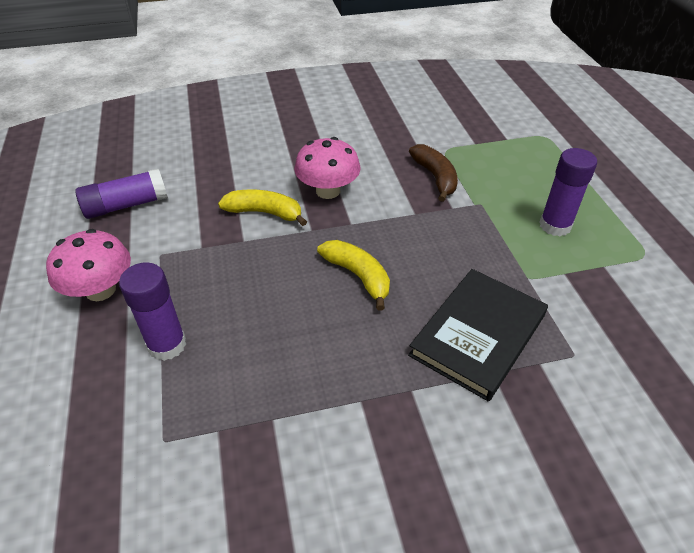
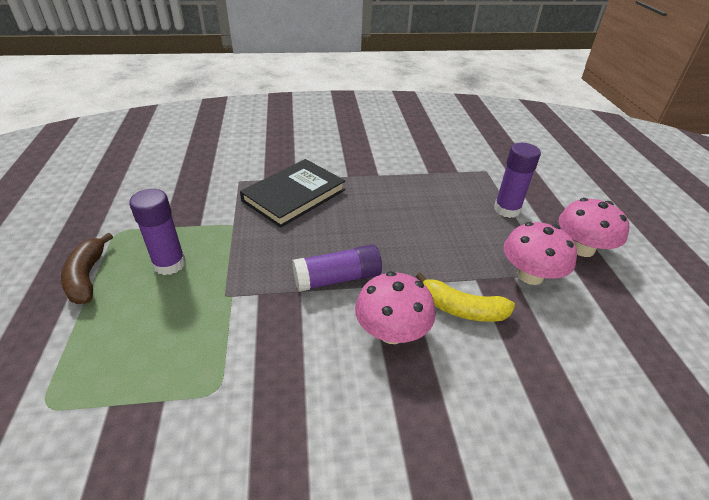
camera: 175 degrees left, 5 degrees down
purple glue stick [75,169,168,219] -> purple glue stick moved to [292,244,382,292]
yellow banana [317,240,390,310] -> none
brown banana [409,144,458,202] -> brown banana moved to [61,233,113,304]
none -> pink mushroom [504,222,577,285]

